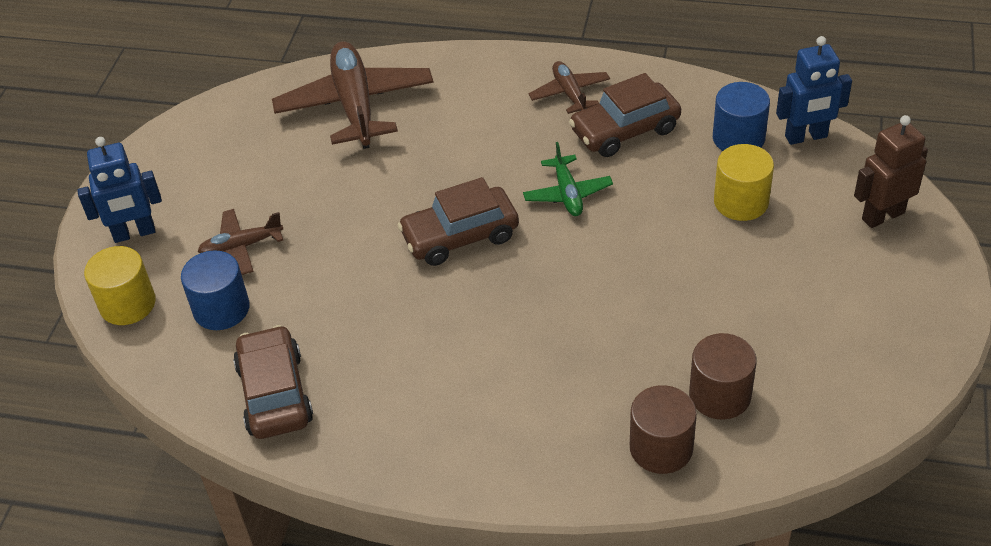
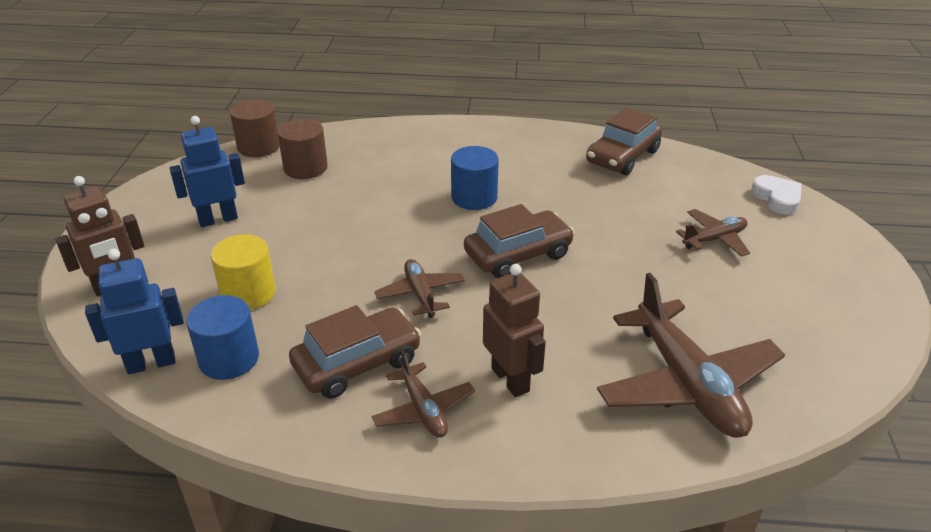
camera: 170 degrees right, 10 degrees down
blue robot [77,137,162,243] -> blue robot moved to [169,116,245,227]
yellow cylinder [84,246,156,325] -> white heart [751,175,802,215]
blue cylinder [181,250,250,330] -> blue cylinder moved to [451,146,499,210]
brown car [233,325,313,439] -> brown car turned 60 degrees clockwise [586,107,662,175]
green plane [523,142,613,216] -> brown plane [374,259,465,318]
brown cylinder [630,385,697,474] -> brown cylinder moved to [230,99,280,157]
none -> brown robot [483,264,546,397]

